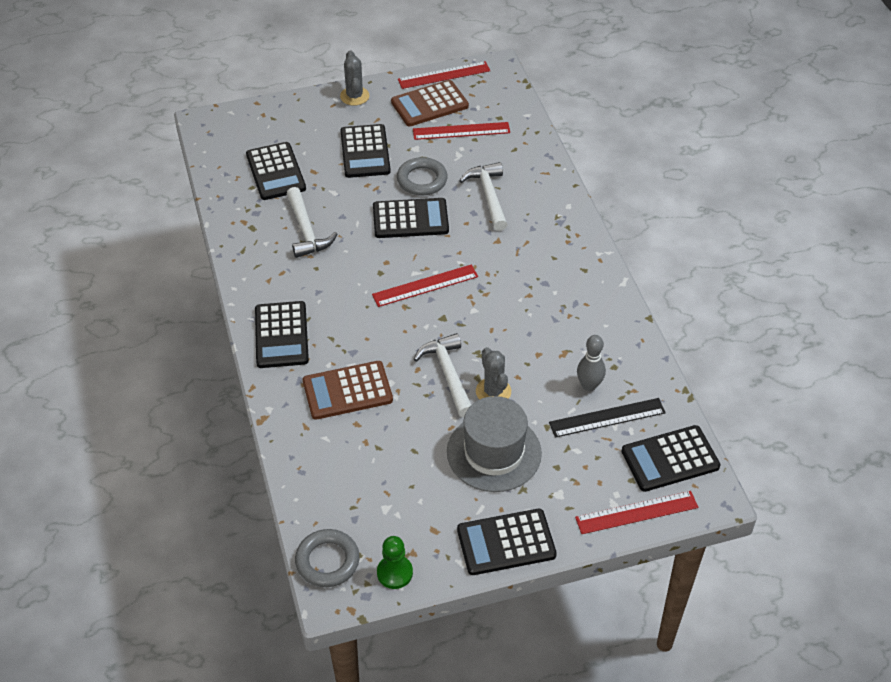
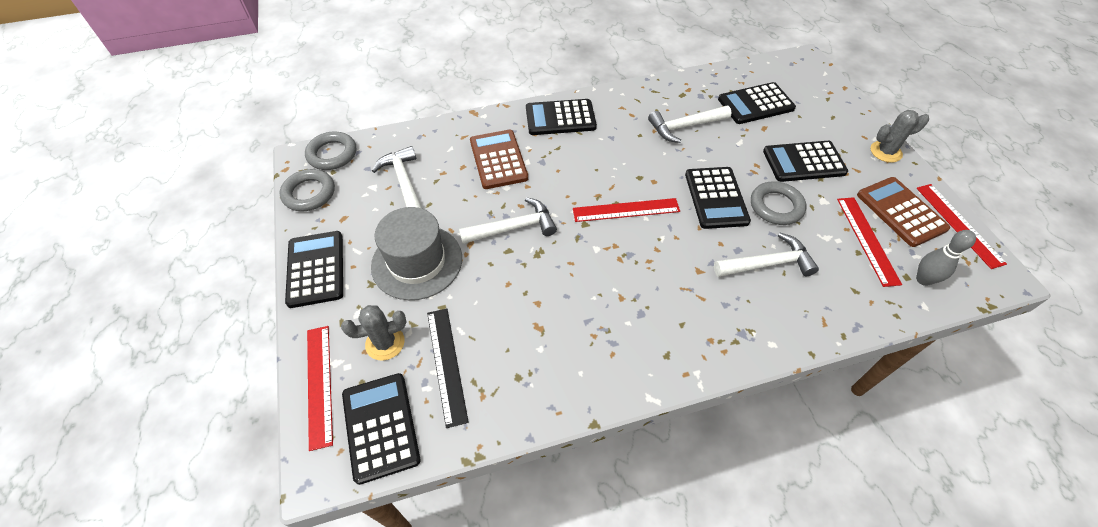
camera: 90 degrees right, 5 degrees up
red ruler [372,265,478,307] -> red ruler turned 75 degrees counterclockwise [573,198,680,222]
green pawn [377,536,413,589] -> grey ring [280,169,335,211]
grey cactus [476,347,511,400] -> grey cactus moved to [341,305,407,361]
grey bowling pin [577,335,606,391] -> grey bowling pin moved to [916,230,976,286]
none -> white hammer [372,146,423,209]

